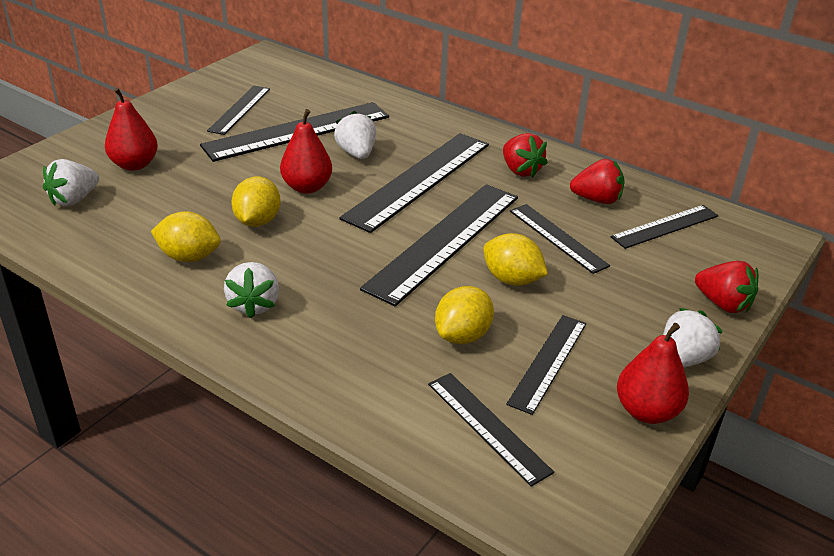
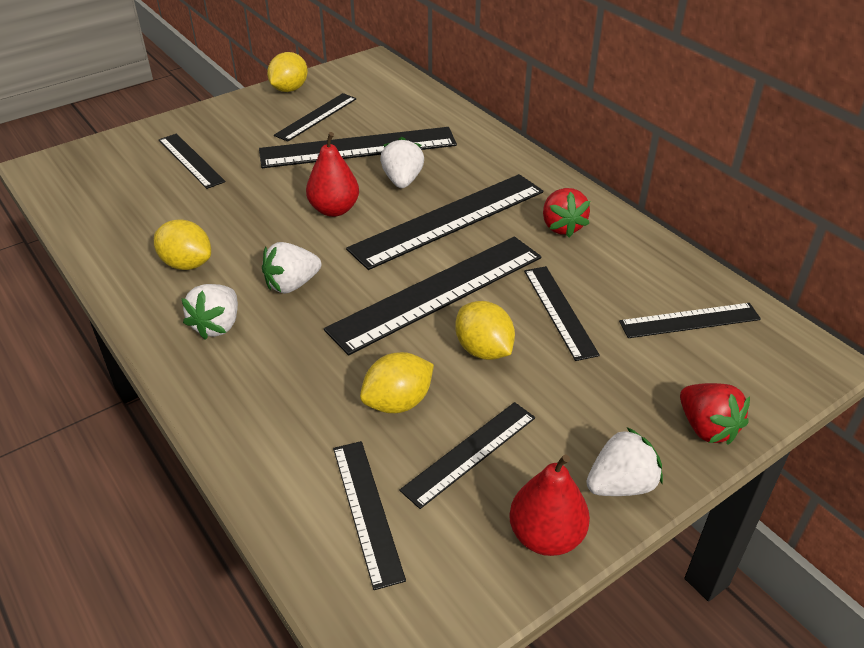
camera: 20 degrees right, 5 degrees up
white strawberry [43,159,99,206] -> white strawberry moved to [262,242,321,294]
red pear [105,88,158,171] -> black ruler [159,134,225,189]
yellow lemon [231,176,280,227] -> yellow lemon moved to [267,52,308,92]
red strawberry [570,159,624,204] -> none

